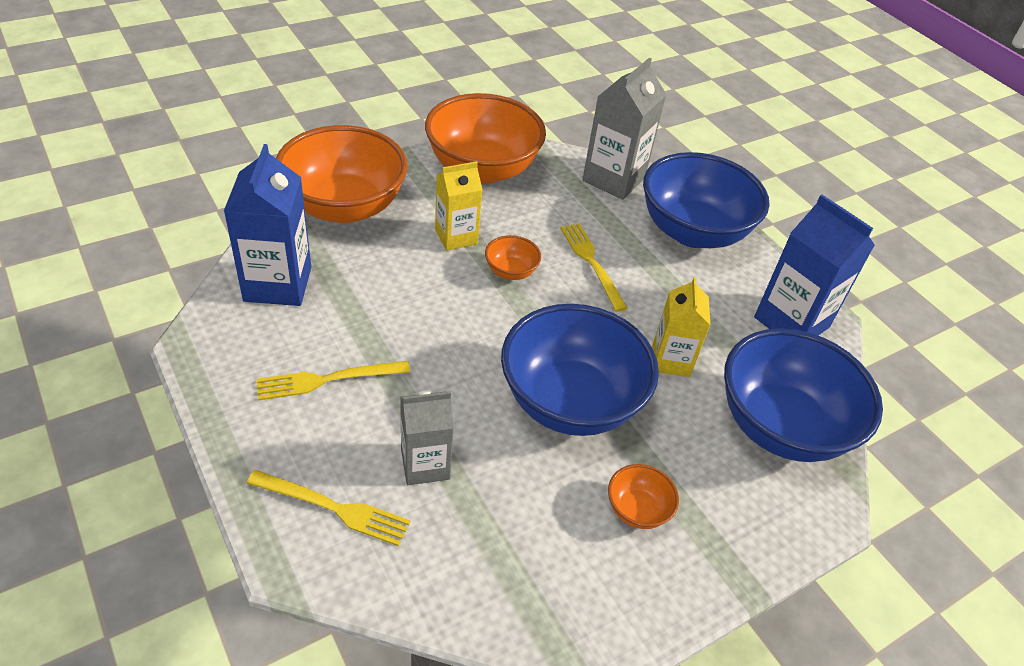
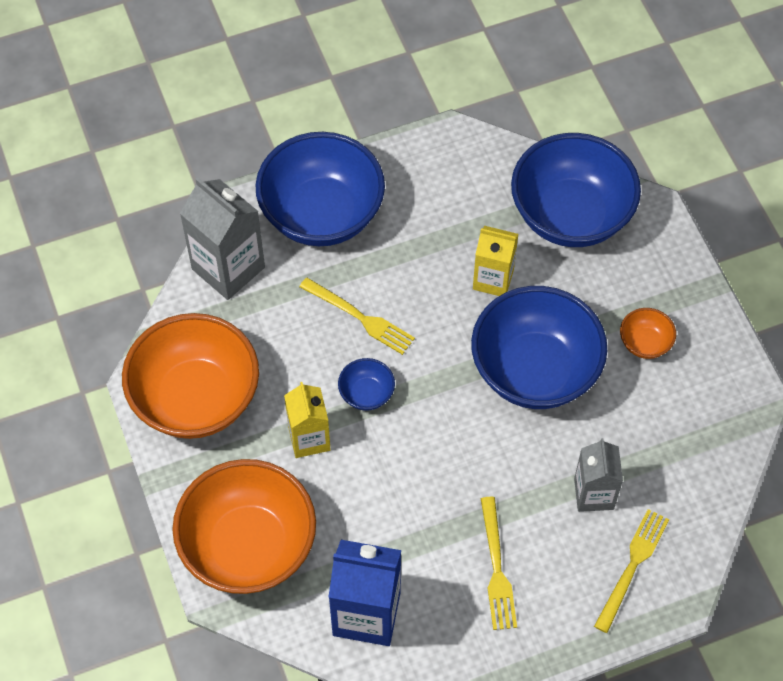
camera: 75 degrees left, 15 degrees up
orange bowl [485,235,541,280] -> blue bowl [338,358,395,411]
yellow fork [560,223,628,312] -> yellow fork turned 135 degrees counterclockwise [299,277,415,355]
blue carton [754,195,875,335] -> none

